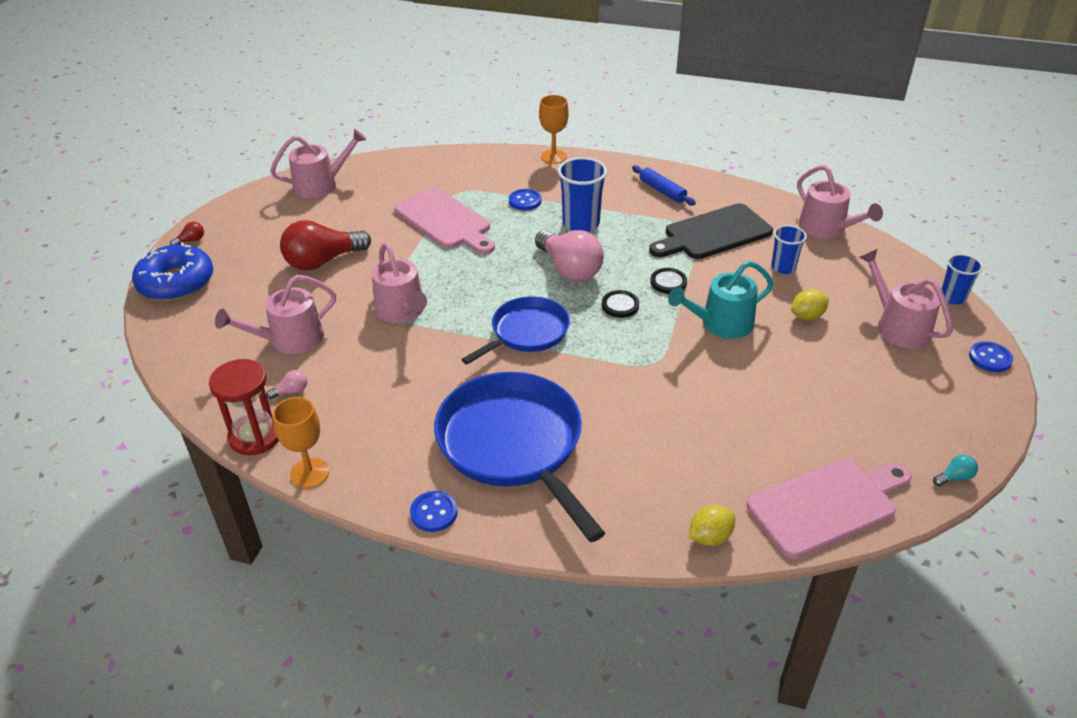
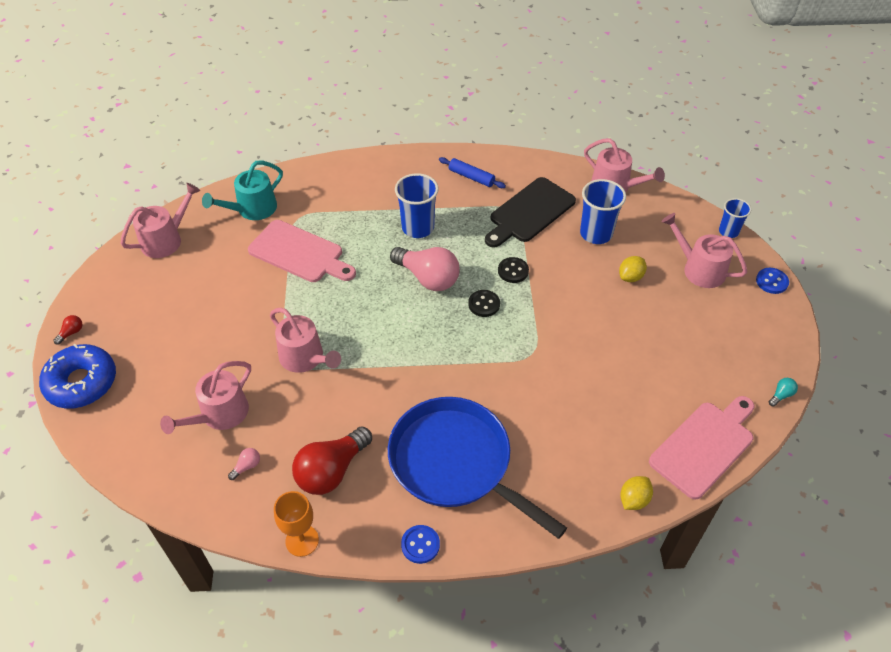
camera: 20 degrees left, 10 degrees up
red hourglass [209,359,279,455] -> none
red light bulb [280,220,371,270] -> red light bulb moved to [292,426,372,495]
blue pan [461,296,570,365] -> none
blue button [509,189,541,210] -> none
orange goblet [539,95,569,164] -> none
turquoise watering can [668,261,774,339] -> turquoise watering can moved to [202,161,283,220]
blue cup [771,225,807,274] -> blue cup [580,179,626,244], size x1.61

